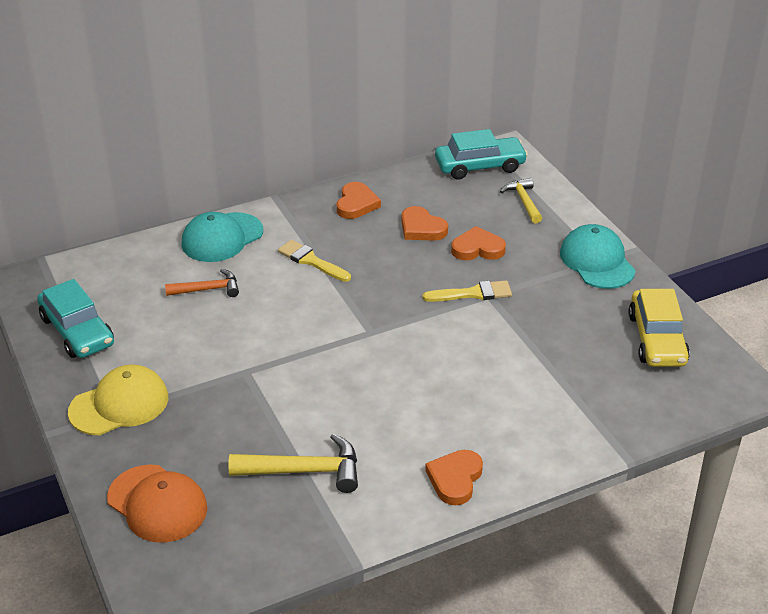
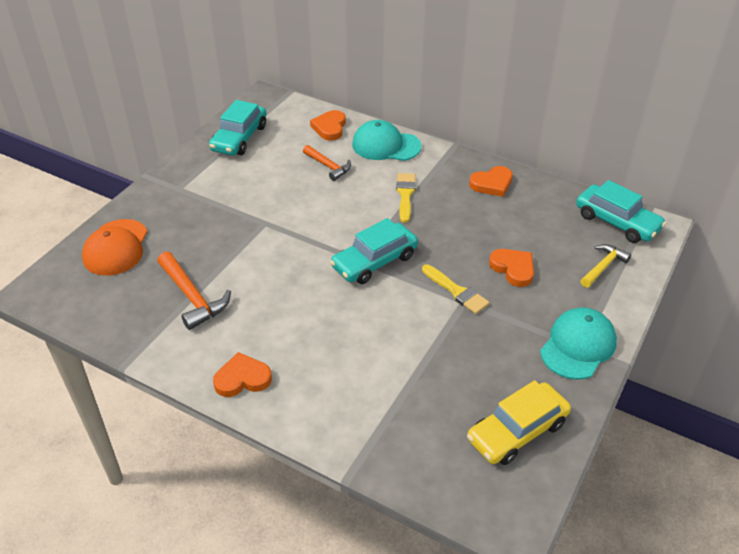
camera: 55 degrees right, 5 degrees up
yellow cap [68,364,168,435] -> none
yellow hammer [228,433,358,493] -> orange hammer [157,252,231,330]
orange heart [402,206,448,241] -> orange heart moved to [310,110,346,141]
none -> turquoise car [330,218,418,284]

